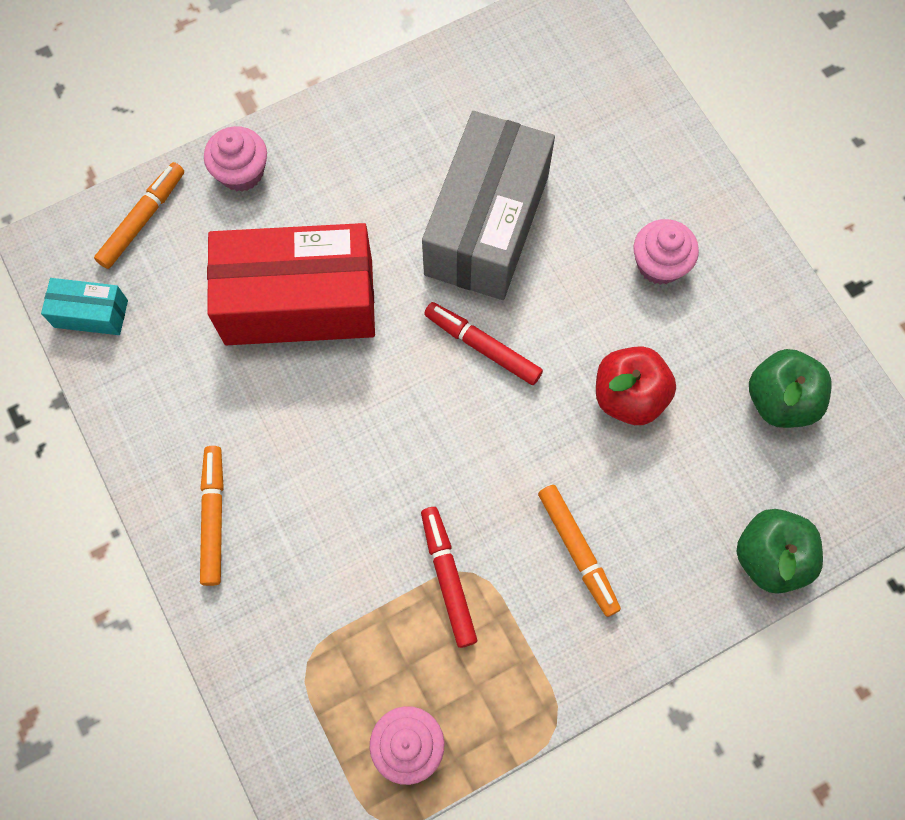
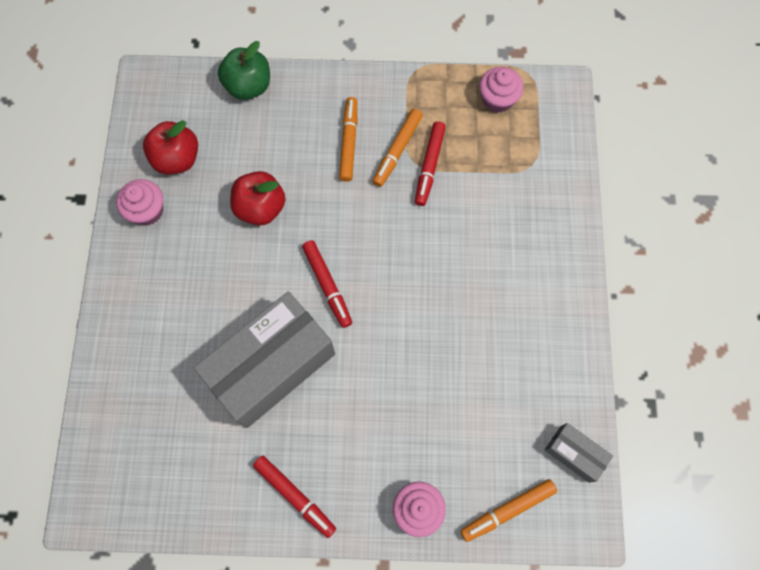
camera: 150 degrees left, 0 degrees up
turquoise box [41,278,128,335] -> grey box [545,423,613,483]
orange marker [200,446,224,586] -> orange marker moved to [373,109,423,187]
red box [207,223,375,345] -> none
pink cupcake [633,219,699,285] -> pink cupcake moved to [116,179,163,226]
green apple [749,349,831,428] -> red apple [143,120,198,174]
none -> red marker [253,456,336,538]

